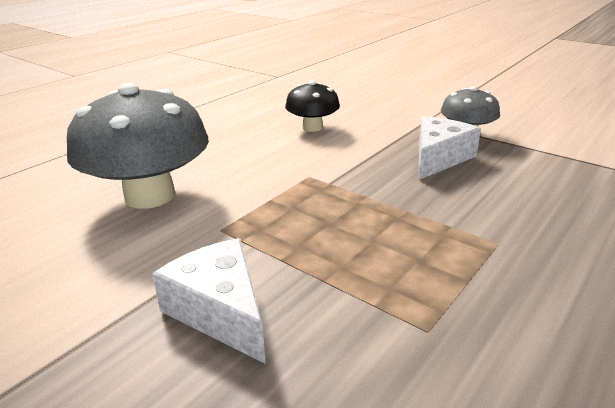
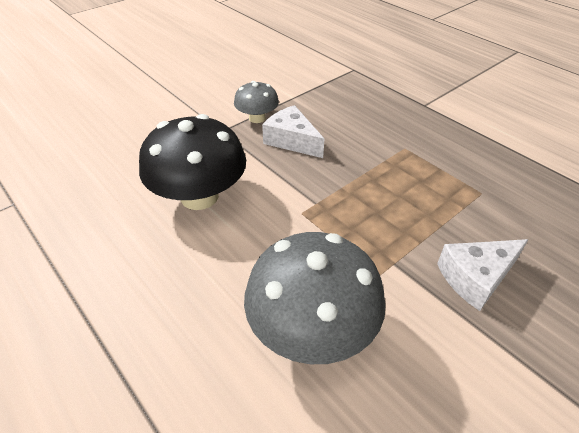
camera: 80 degrees left, 15 degrees up
black mushroom [285,81,340,132] -> black mushroom [139,114,246,210], size x1.86

